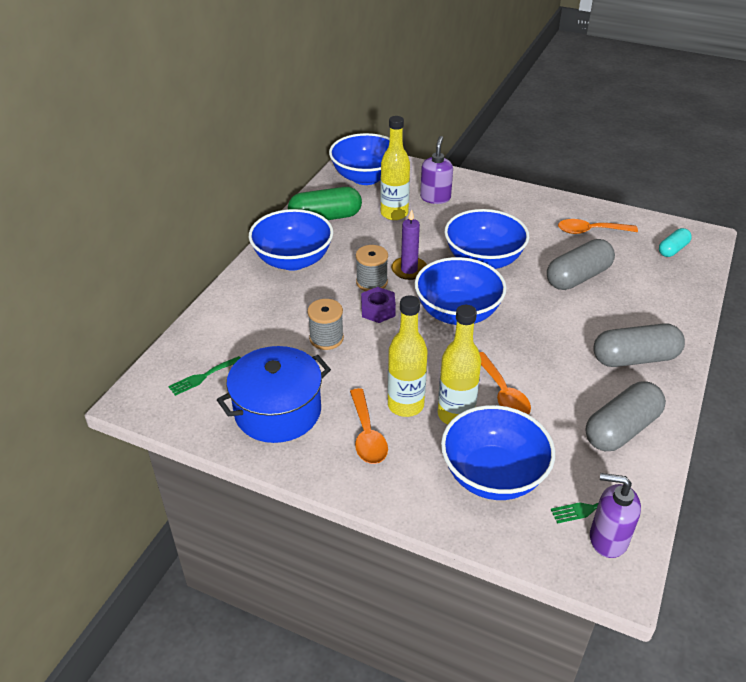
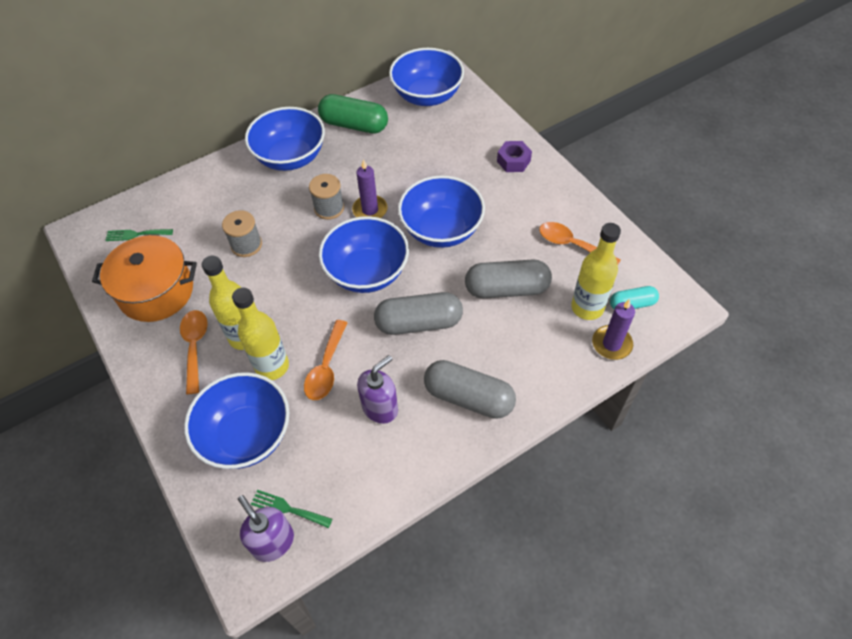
camera: 35 degrees right, 15 degrees up
blue pot [217,346,331,443] -> orange pot [92,235,197,322]
orange spoon [350,388,388,464] -> orange spoon turned 150 degrees clockwise [180,310,208,394]
purple nut [361,287,396,323] -> purple nut moved to [497,141,532,172]
yellow bottle [380,116,410,220] -> yellow bottle moved to [571,223,621,320]
purple soap dispenser [420,136,453,204] -> purple soap dispenser moved to [357,355,398,424]
grey capsule [585,381,666,451] -> grey capsule moved to [374,292,463,335]
none -> purple candle [592,299,635,360]

